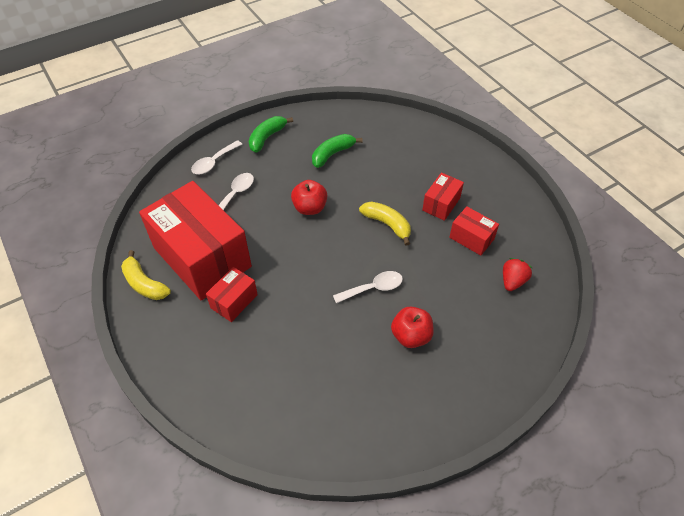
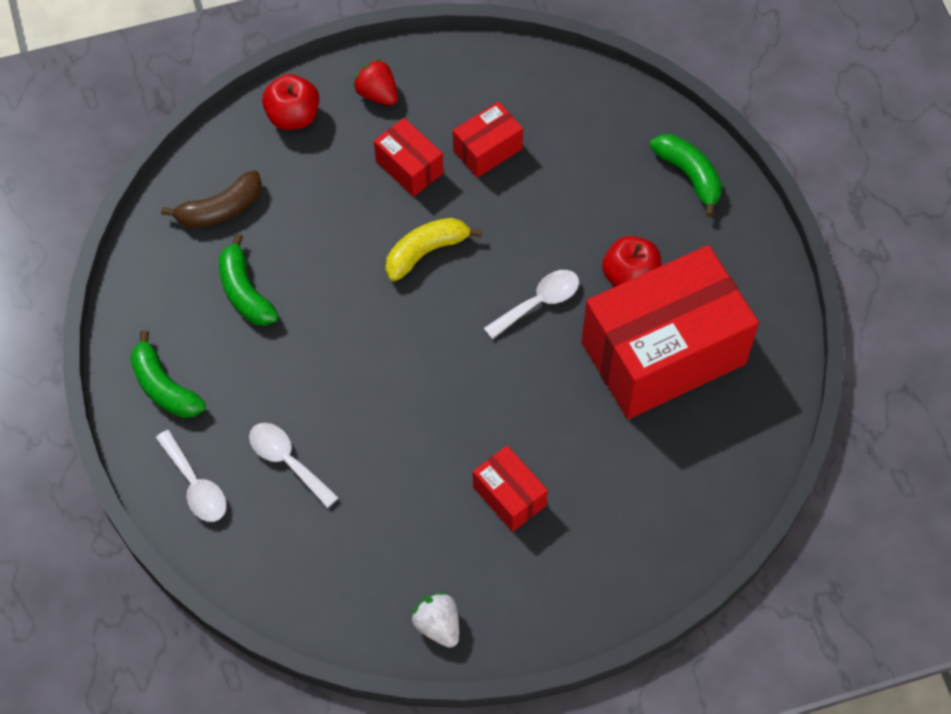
camera: 75 degrees left, 10 degrees up
yellow banana [121,250,171,300] -> white strawberry [410,592,459,648]
red box [139,181,252,301] -> red box moved to [582,245,759,419]
red apple [291,180,327,215] -> red apple moved to [262,74,319,130]
white spoon [333,271,403,304] -> white spoon turned 60 degrees clockwise [484,270,579,339]
red strawberry [503,258,532,291] -> red strawberry moved to [353,59,398,105]
none -> brown banana [161,170,262,228]
none -> green banana [650,134,722,217]

